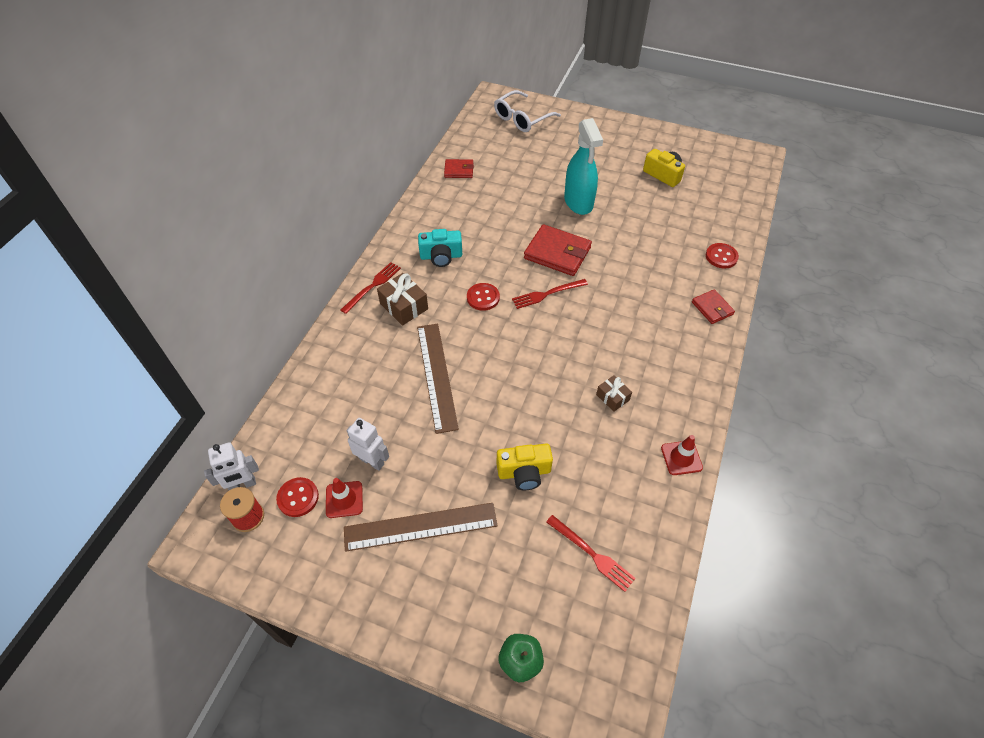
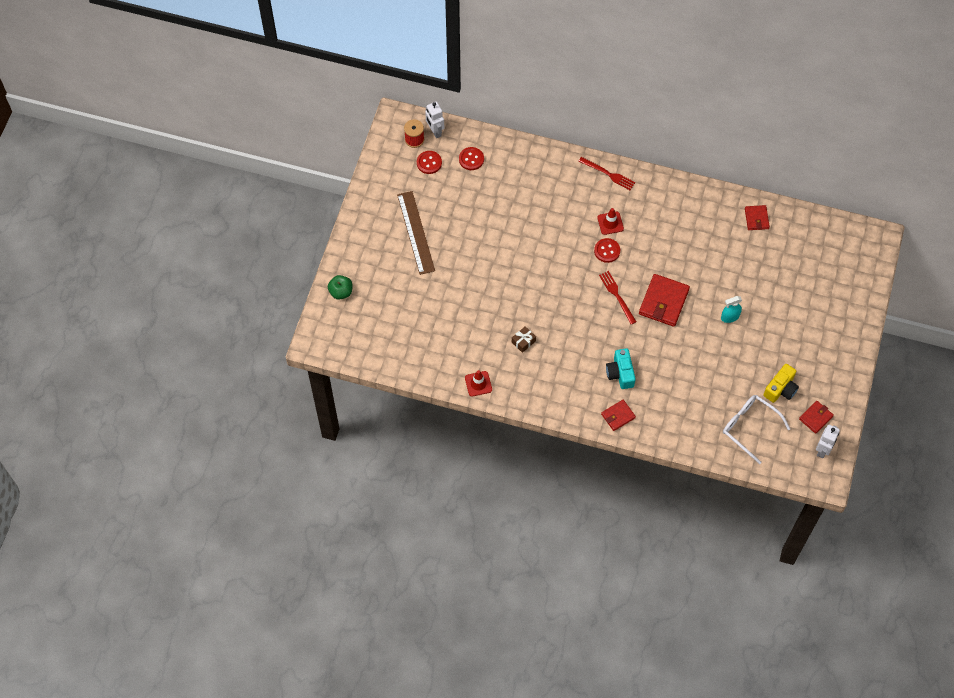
camera: 85 degrees right, 10 degrees up
red traffic cone [326,478,363,518] -> red traffic cone moved to [597,208,624,235]
white robot [347,418,389,471] -> white robot moved to [816,425,840,458]
brown gift [377,273,428,326] -> none
brown ruler [417,324,459,434] -> none
turquoise camera [418,229,462,267] -> turquoise camera moved to [606,348,636,389]
white glasses [494,90,561,132] -> white glasses moved to [723,395,790,464]
yellow camera [497,444,553,490] -> none
red fork [546,515,636,592] -> none
turquoise spray bottle [564,118,603,215] -> turquoise spray bottle [721,296,742,323], size x0.51
red button [706,243,739,268] -> red button moved to [459,147,484,170]
none -> red wallet [799,401,834,434]

